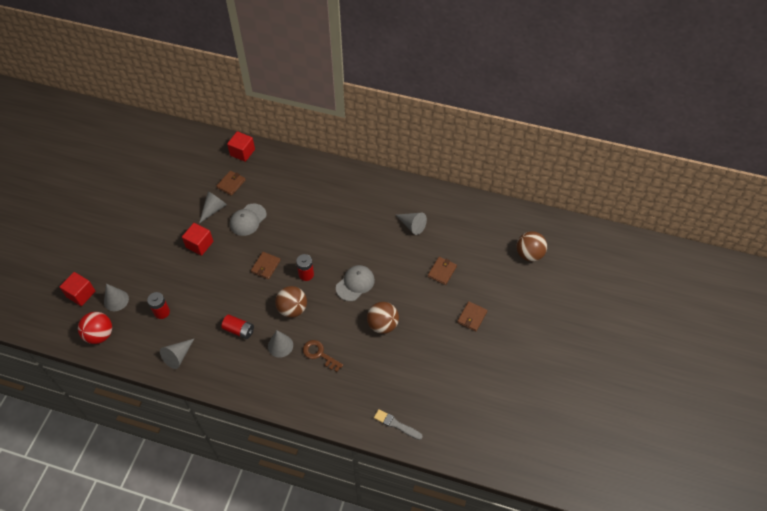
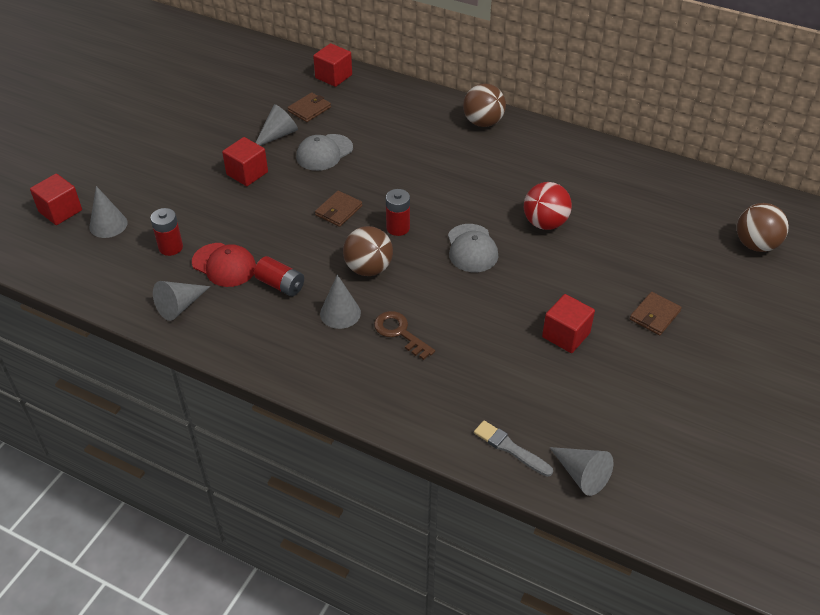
camera: 10 degrees right, 10 degrees down
red ball [78,312,112,344] -> red ball moved to [524,182,572,230]
grey cap [336,265,375,301] -> grey cap turned 120 degrees clockwise [448,224,498,272]
brown ball [367,302,399,334] -> brown ball moved to [463,84,506,127]
grey cone [396,213,427,235] -> grey cone moved to [549,447,613,496]
brown wallet [428,257,457,285] -> none
none -> red cap [192,243,256,287]
none -> red cube [542,294,595,353]

